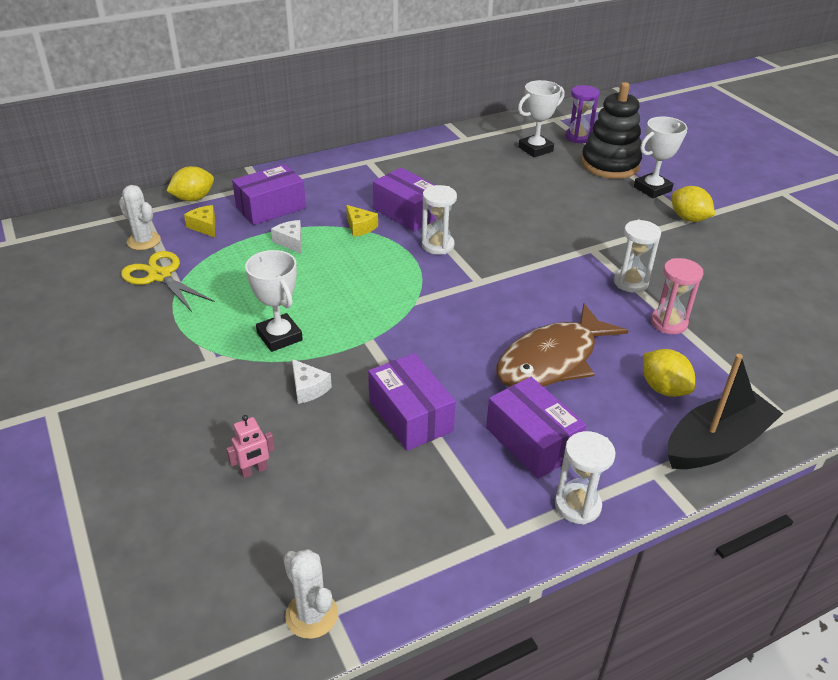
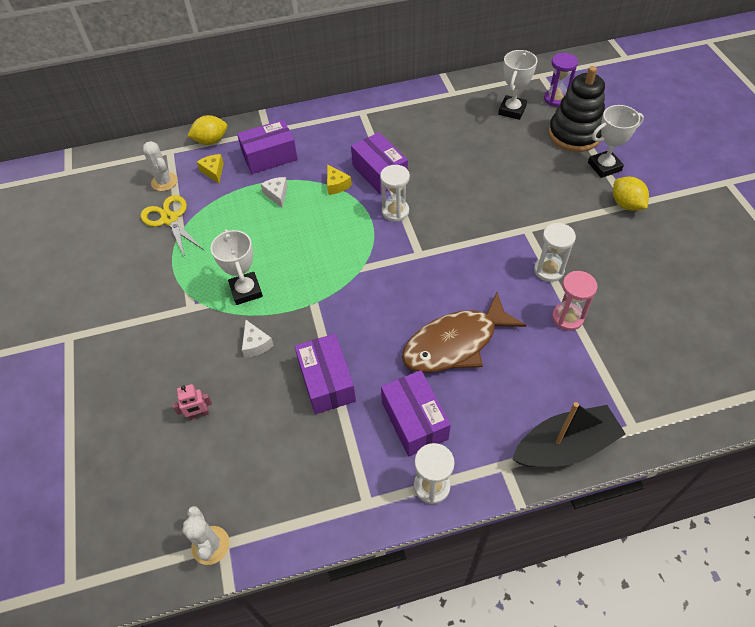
camera: 15 degrees right, 15 degrees up
white trophy [518,80,564,157] -> white trophy turned 45 degrees counterclockwise [498,50,537,120]
yellow lemon [643,349,695,397] -> none

